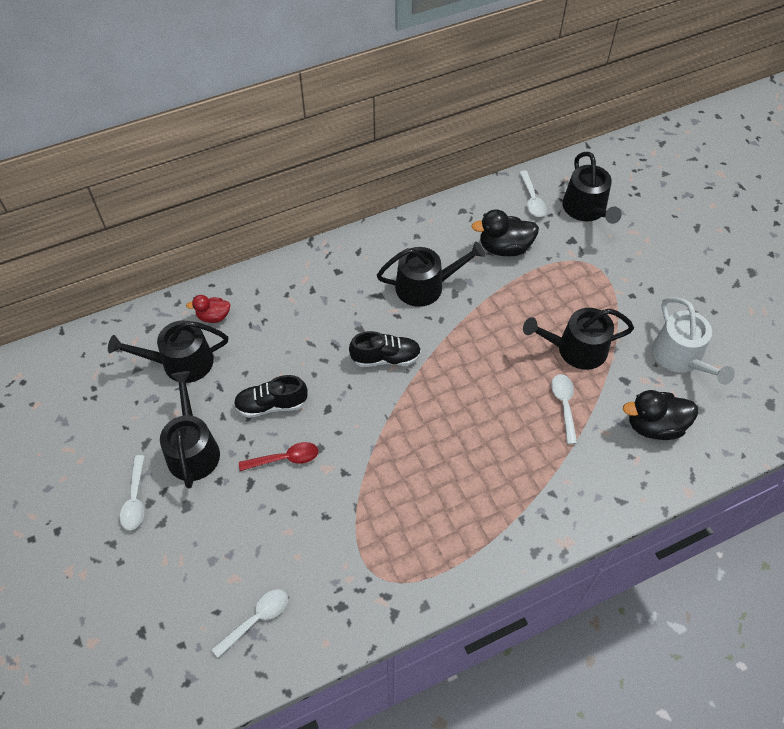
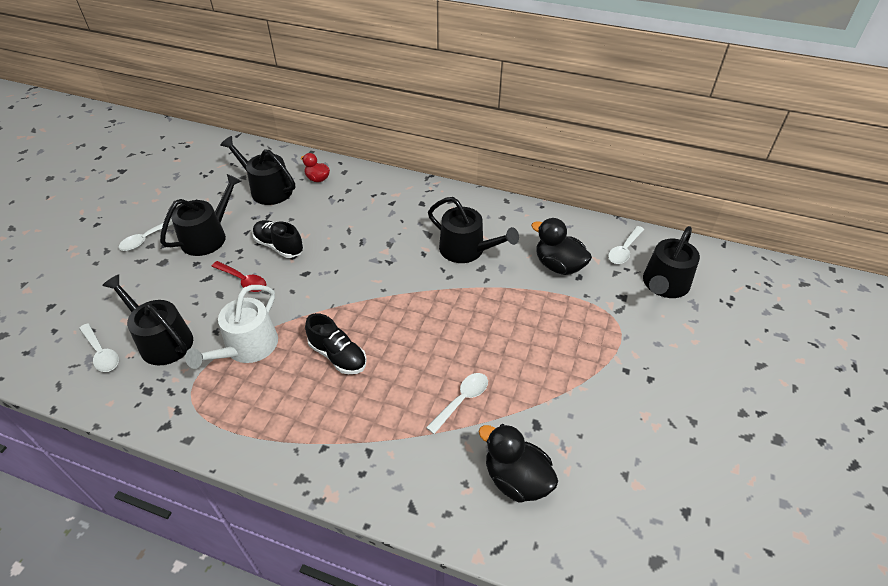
camera: 45 degrees right, 10 degrees down
white spoon [211,589,288,658] -> white spoon turned 45 degrees clockwise [79,323,119,372]
black shoe [349,331,421,367] -> black shoe moved to [305,313,367,374]
black watering can [523,308,634,370] -> black watering can moved to [102,274,193,365]
white watering can [652,297,735,385] -> white watering can moved to [185,285,278,369]

